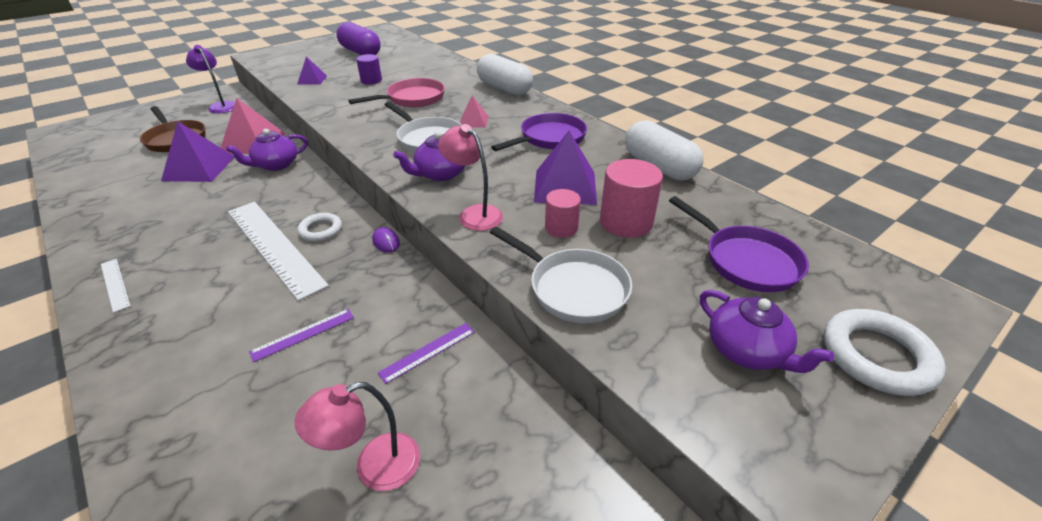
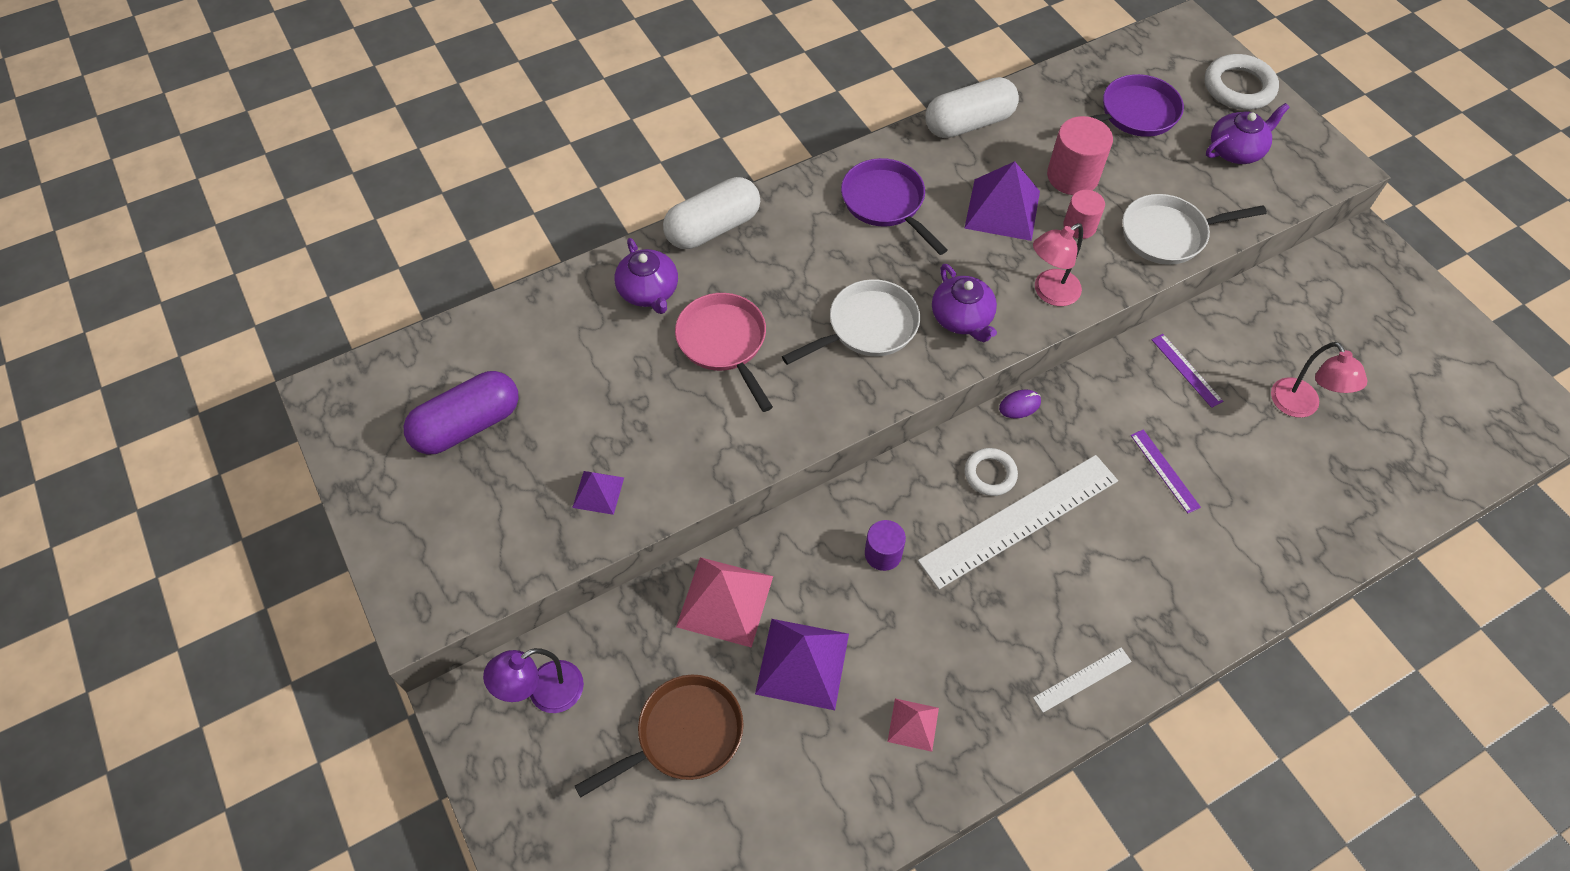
camera: 80 degrees left, 20 degrees up
purple teapot [226,129,308,171] -> purple teapot moved to [615,238,678,314]
purple cylinder [356,54,382,85] -> purple cylinder moved to [865,520,906,571]
pink pyramid [460,95,488,128] -> pink pyramid moved to [887,698,939,752]
white pan [490,226,632,323] -> white pan turned 150 degrees counterclockwise [1122,194,1267,265]

